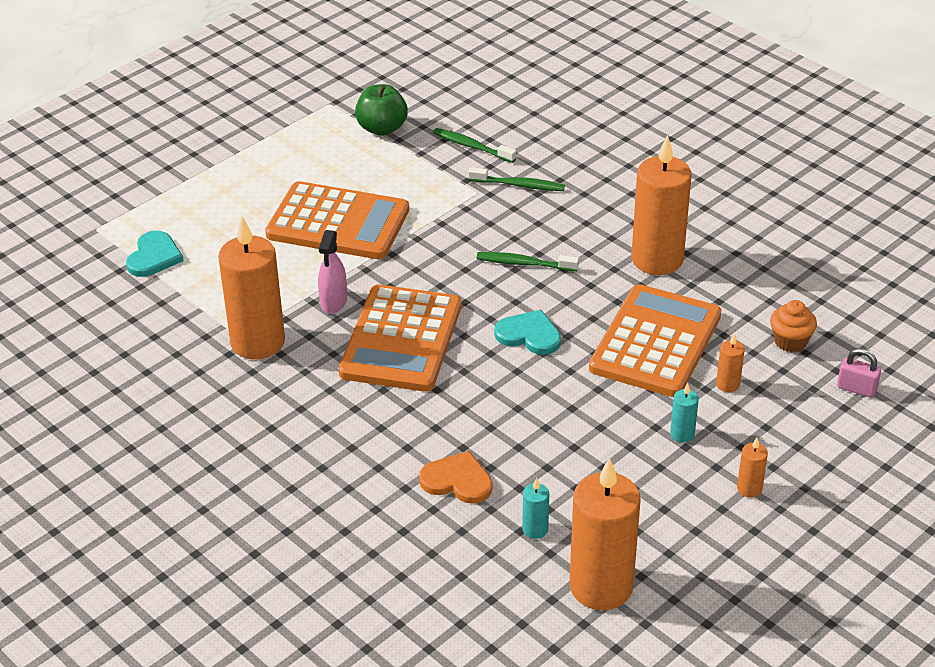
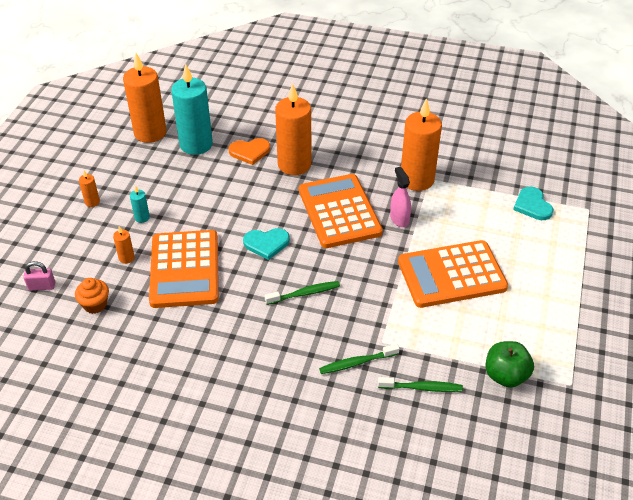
camera: 150 degrees right, 5 degrees up
turquoise candle [522,478,549,539] -> turquoise candle [171,64,213,155], size x2.38
orange candle [631,135,692,275] -> orange candle moved to [275,83,312,175]

